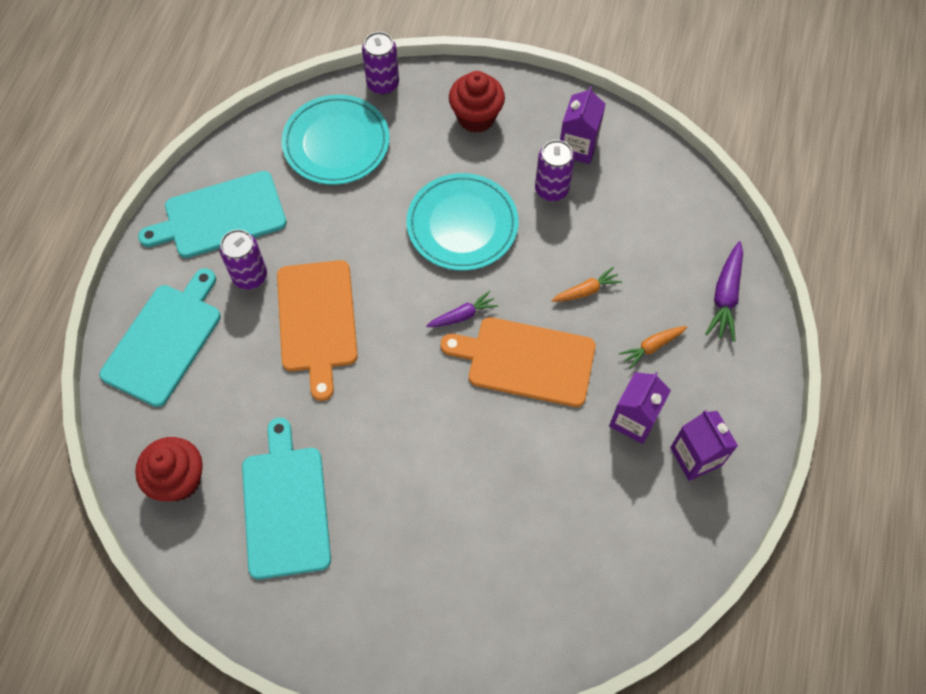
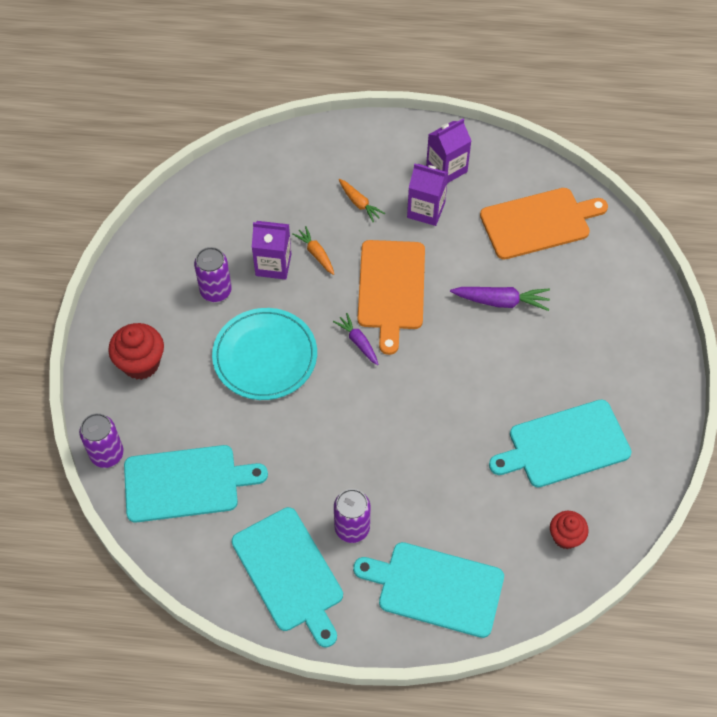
camera: 100 degrees left, 5 degrees down
red cupcake [135,437,203,501] -> red cupcake [550,511,589,549], size x0.65
orange cutting board [277,260,358,401] -> orange cutting board moved to [480,188,608,260]
turquoise plate [282,94,390,185] -> turquoise cutting board [124,445,268,523]
purple carton [560,86,605,164] -> purple carton moved to [252,221,291,279]
purple carrot [705,241,743,342] -> purple carrot moved to [450,287,550,311]

